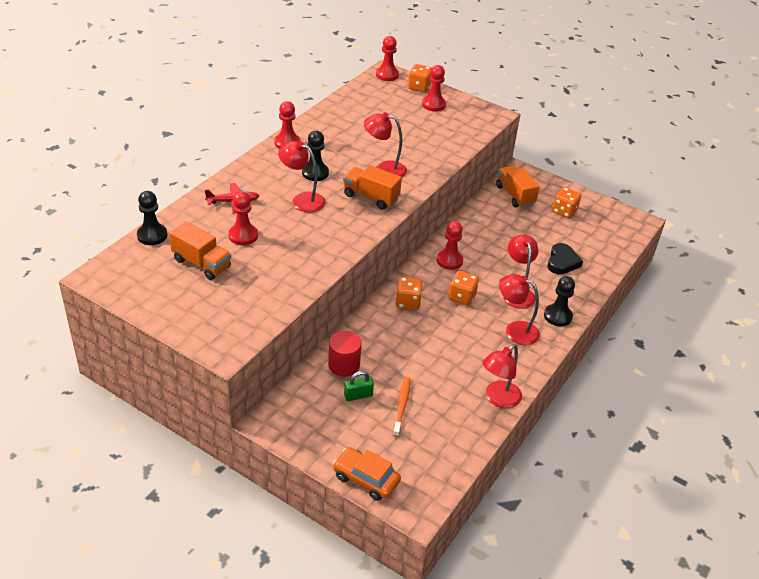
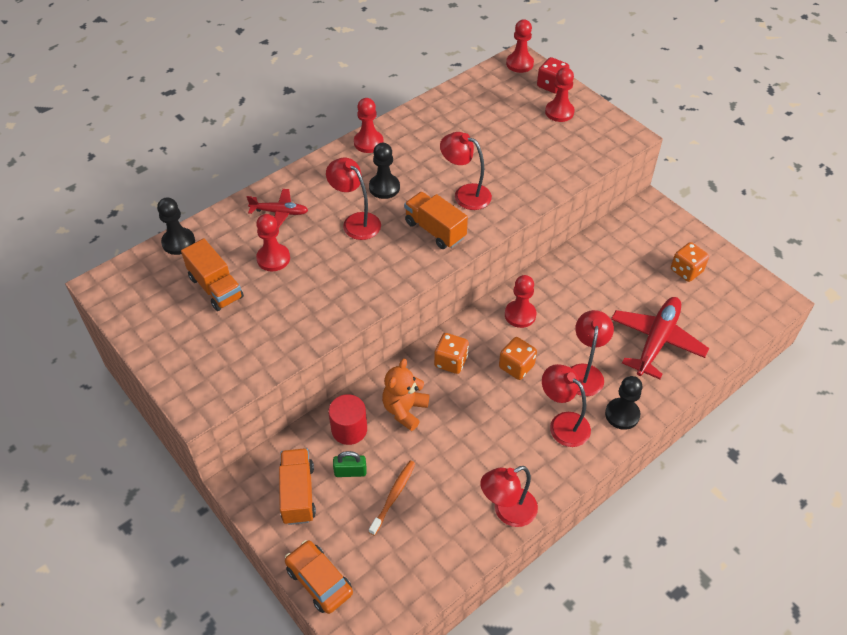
camera: 20 degrees right, 10 degrees up
orange dice [408,64,431,92] -> red dice [537,57,569,94]
orange truck [496,166,540,208] -> orange truck moved to [279,448,316,525]
black heart [547,243,583,275] -> red plane [611,297,709,379]
none -> orange teddy bear [382,359,430,431]

